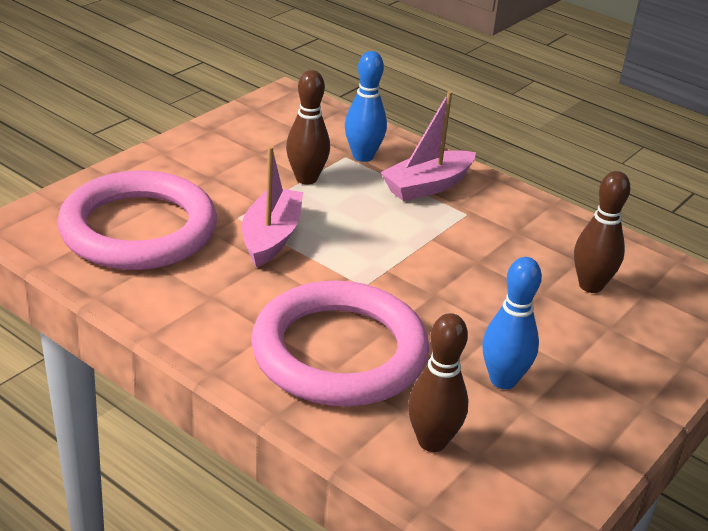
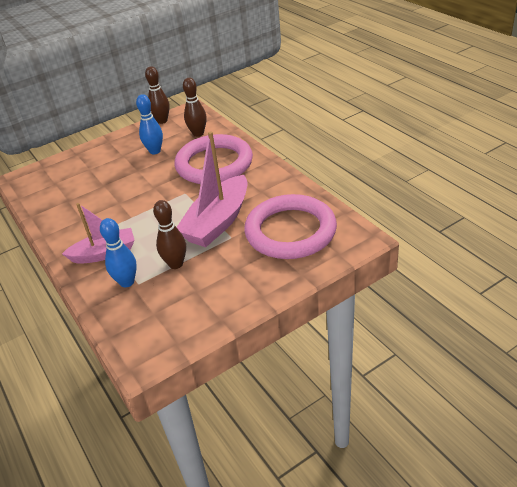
camera: 155 degrees left, 5 degrees up
pink boat [242,146,303,268] -> pink boat [177,131,247,247], size x1.52
brown bowling pin [574,171,631,293] -> brown bowling pin moved to [145,66,170,124]

